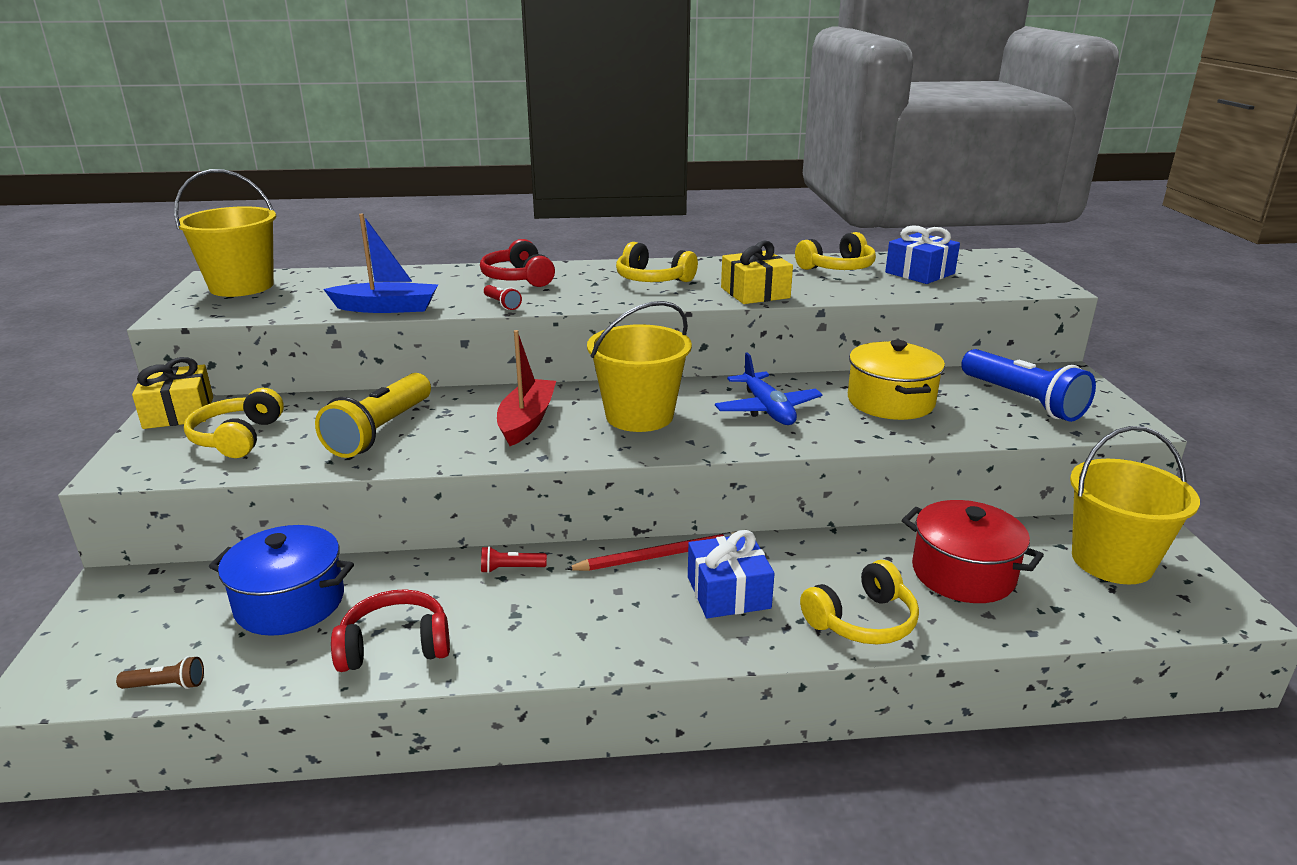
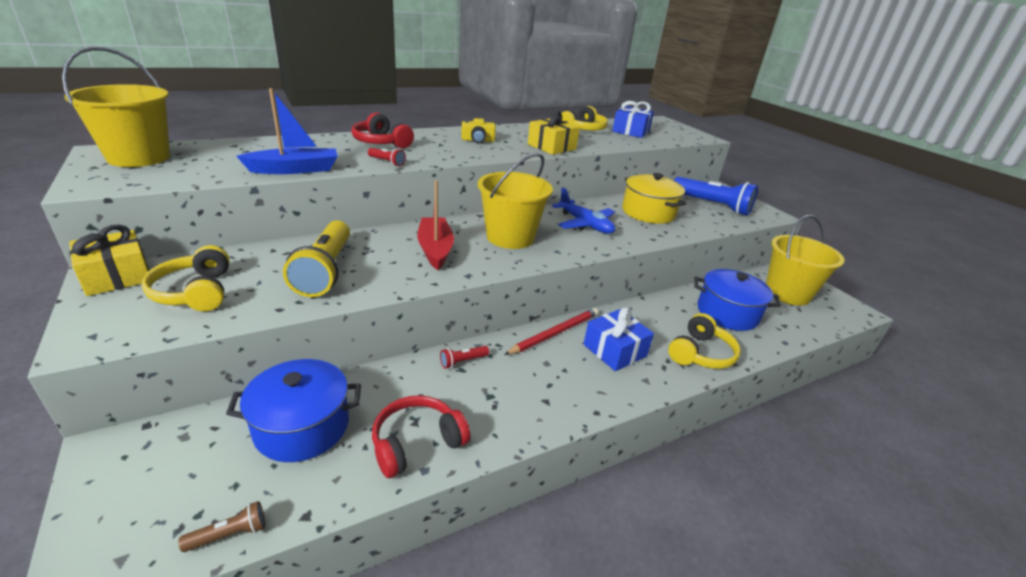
camera: 25 degrees left, 5 degrees up
yellow headphones [616,242,698,282] -> yellow camera [461,118,496,143]
red pot [902,500,1044,603] -> blue pot [694,269,781,331]

